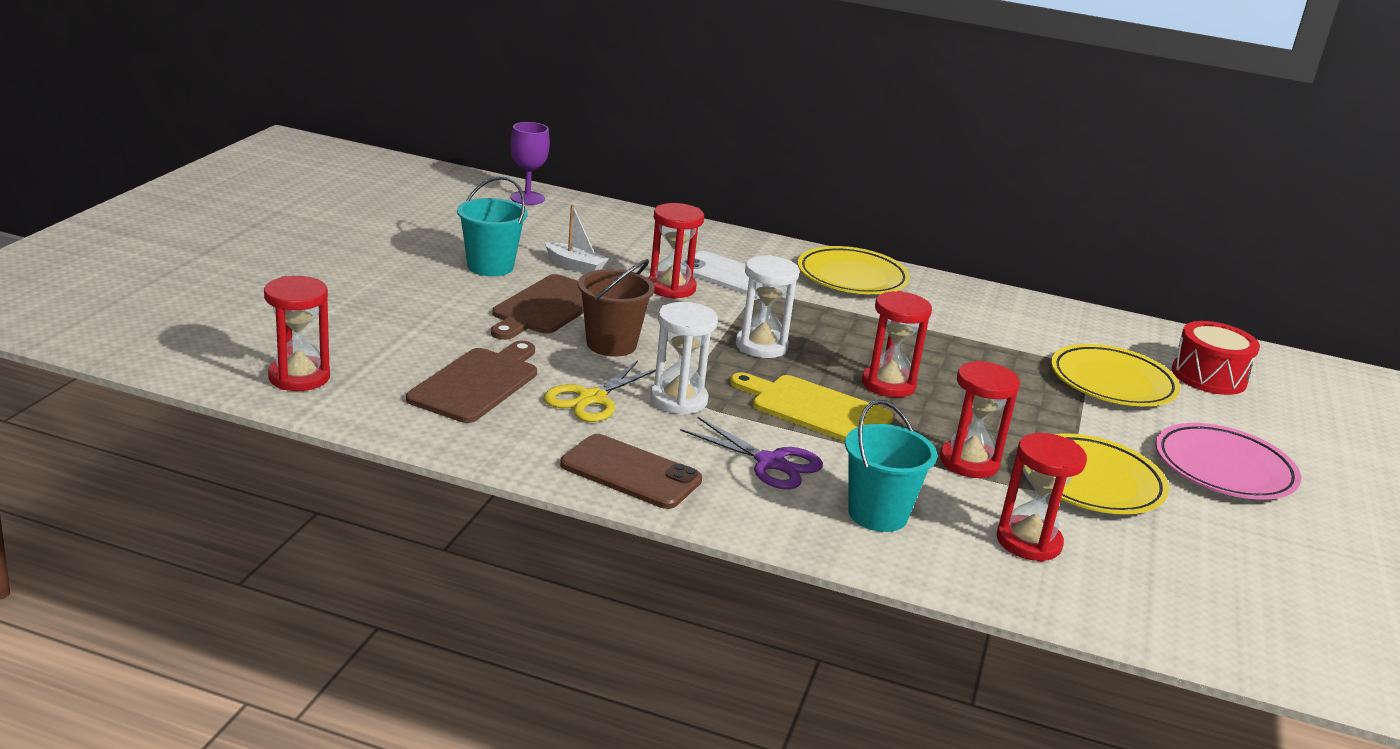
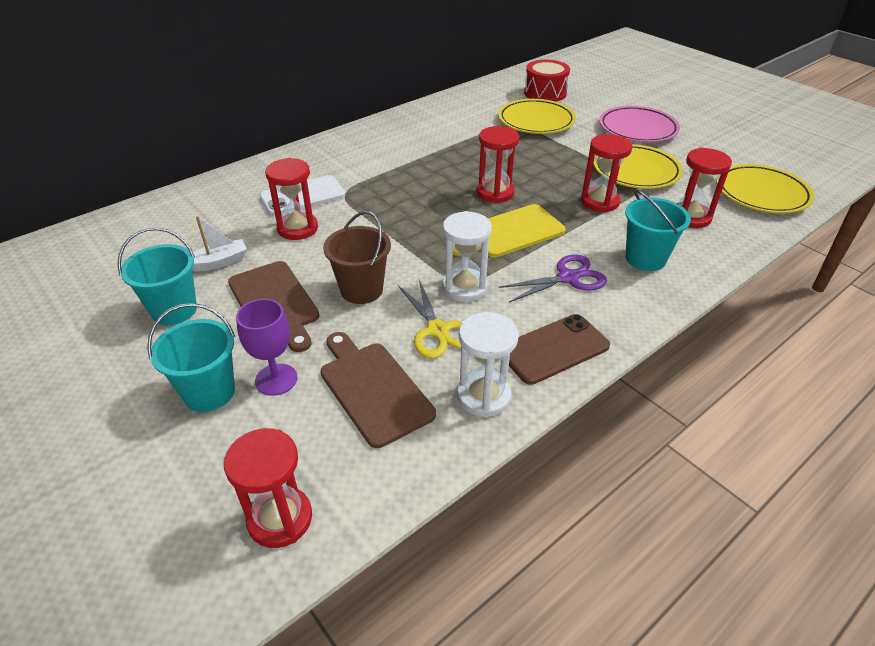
camera: 55 degrees left, 15 degrees up
purple goblet [510,122,550,205] -> purple goblet moved to [236,299,297,396]
white hourglass [736,255,799,358] -> white hourglass moved to [457,312,518,417]
yellow plate [798,246,910,294] -> yellow plate moved to [716,164,814,213]
none -> turquoise bucket [147,303,235,412]

